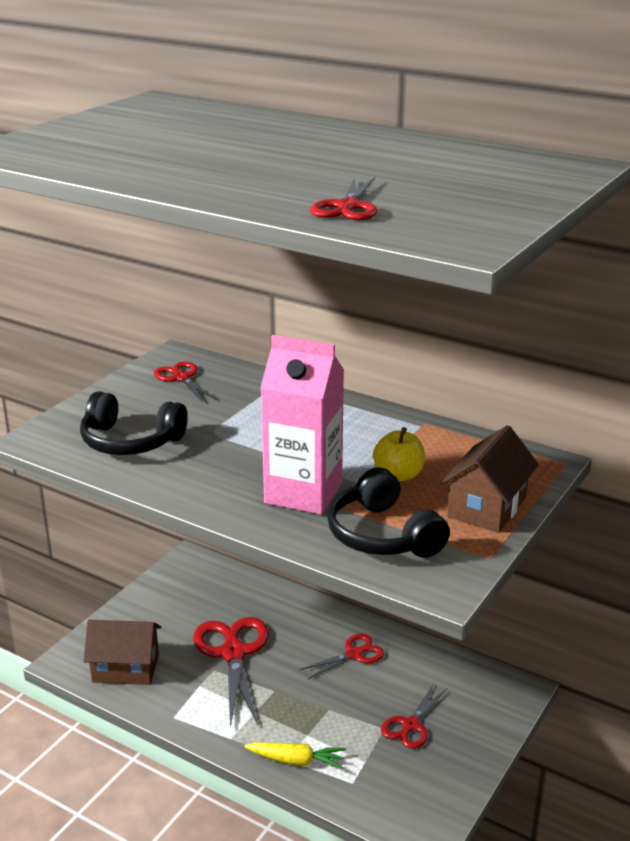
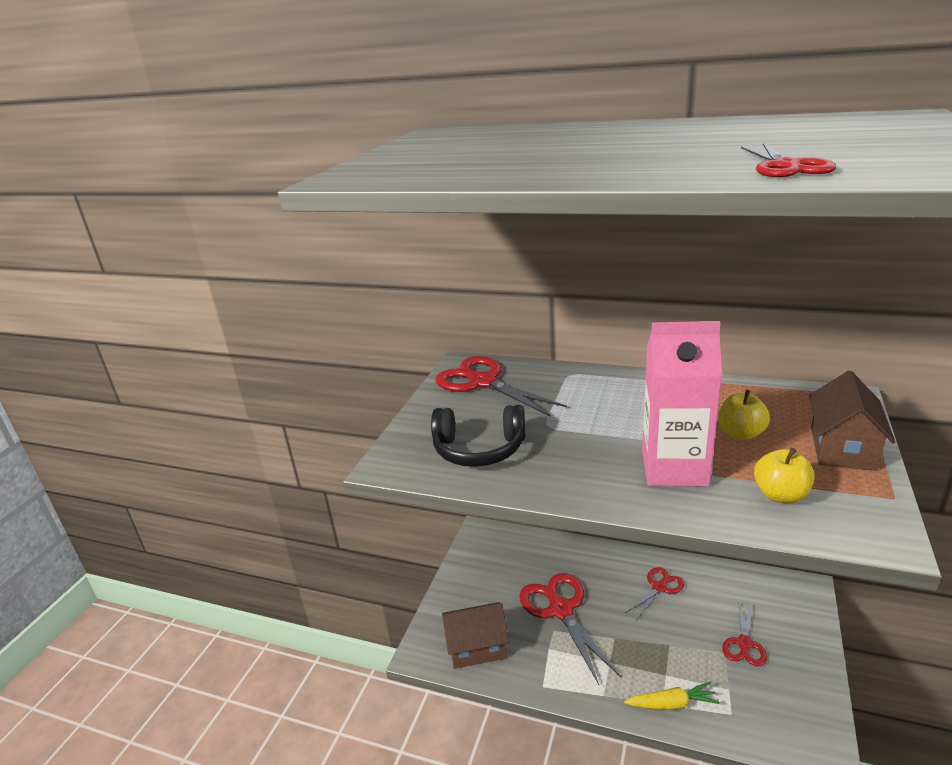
camera: 10 degrees left, 0 degrees up
red scissors [154,361,217,402] -> red scissors [436,356,567,416], size x1.77
black headphones [327,467,450,558] -> yellow apple [754,448,815,504]

